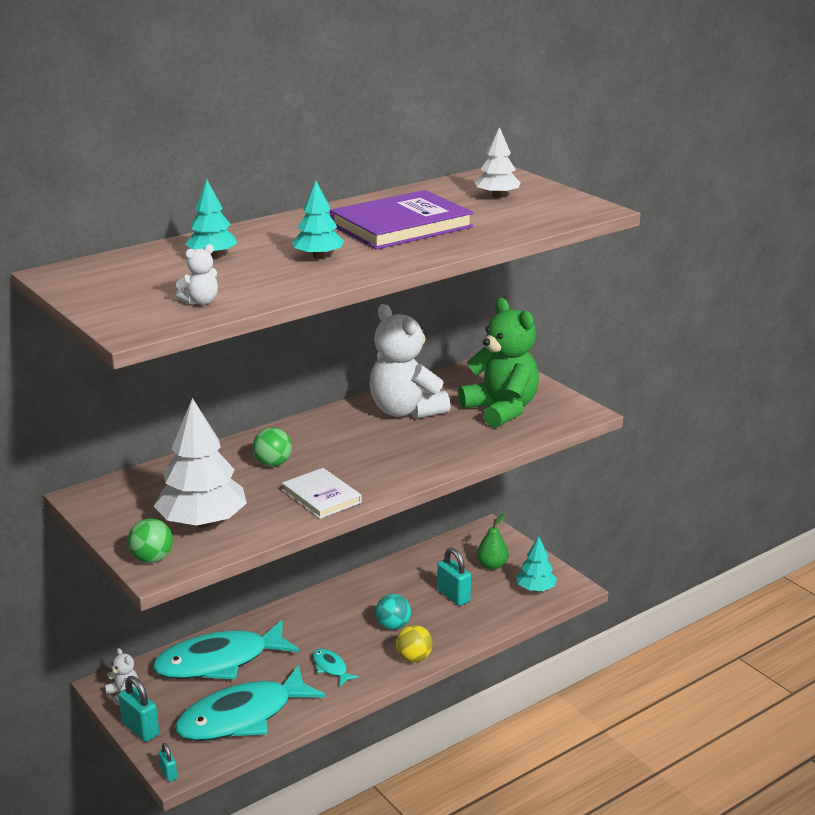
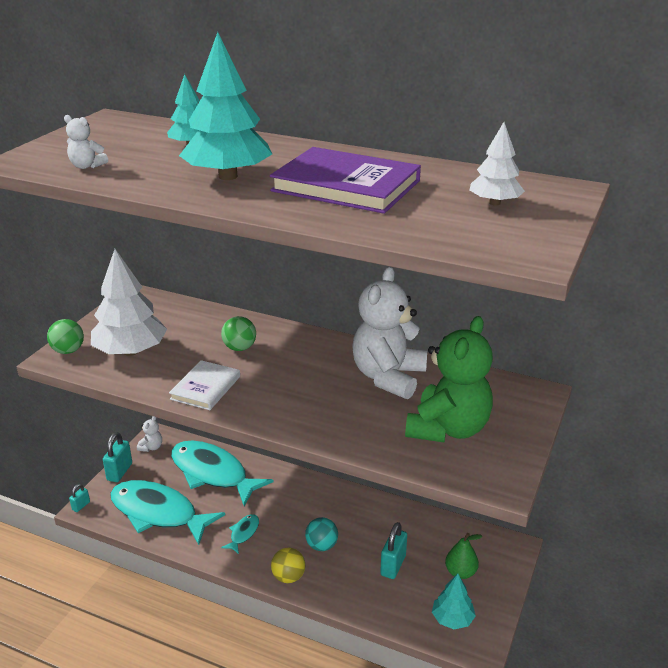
camera: 60 degrees right, 5 degrees up
turquoise tree [292,181,344,259] -> turquoise tree [179,32,272,180], size x1.79

